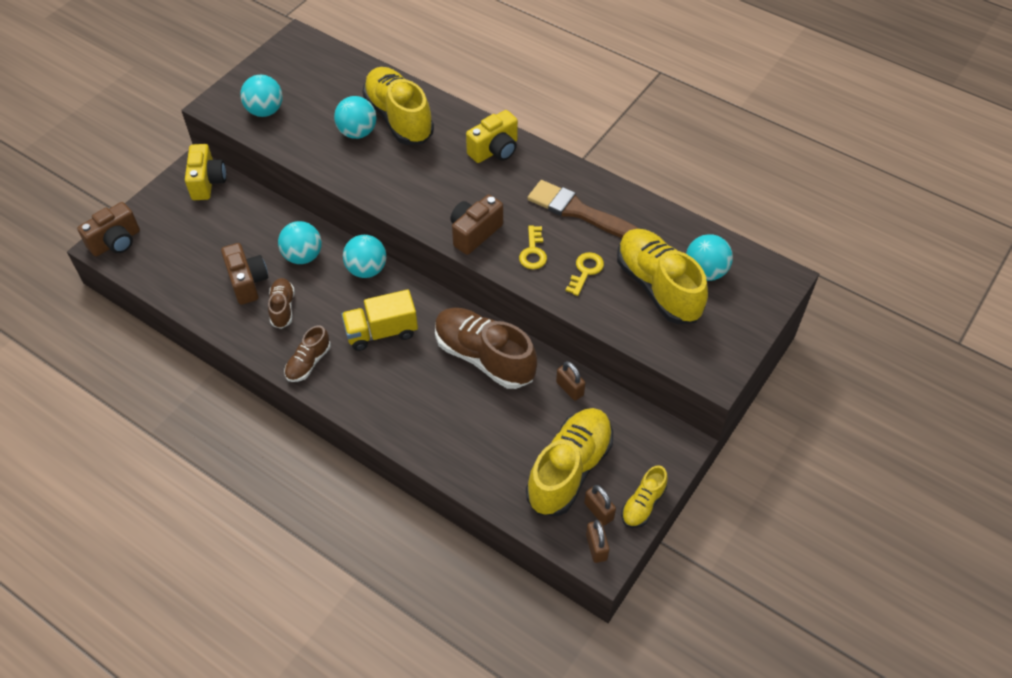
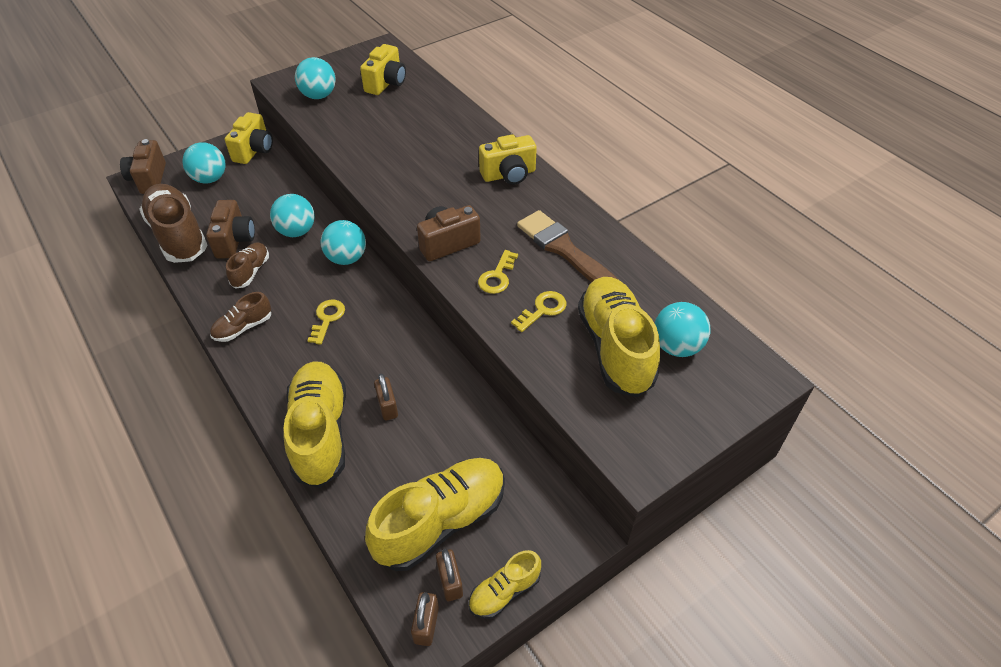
camera: 20 degrees right, 5 degrees down
brown camera [77,202,140,257] -> brown camera turned 105 degrees clockwise [120,139,166,194]
turquoise ball [334,96,377,139] -> turquoise ball moved to [182,142,226,183]
yellow truck [341,289,418,351] -> yellow key [307,300,345,345]
yellow shoe [362,67,434,145] -> yellow shoe moved to [283,361,346,488]
brown shoe [435,308,537,389] -> brown shoe moved to [139,184,207,263]
brown padlock [556,361,585,401] -> brown padlock moved to [374,373,398,421]
none -> yellow camera [360,44,406,95]

